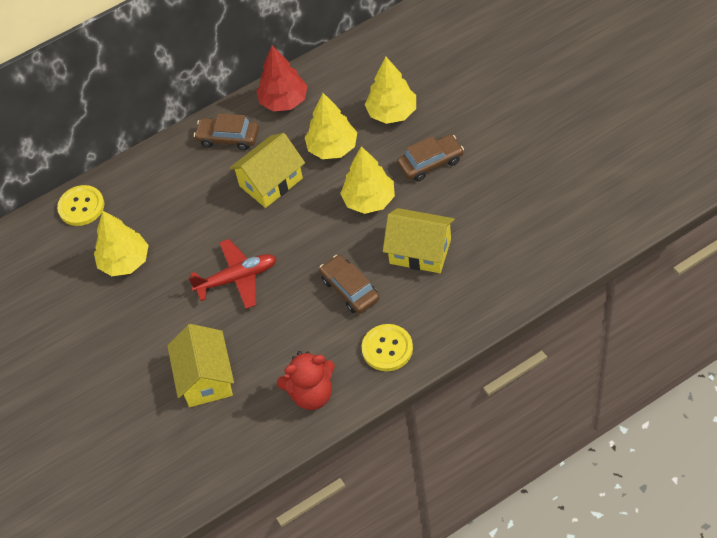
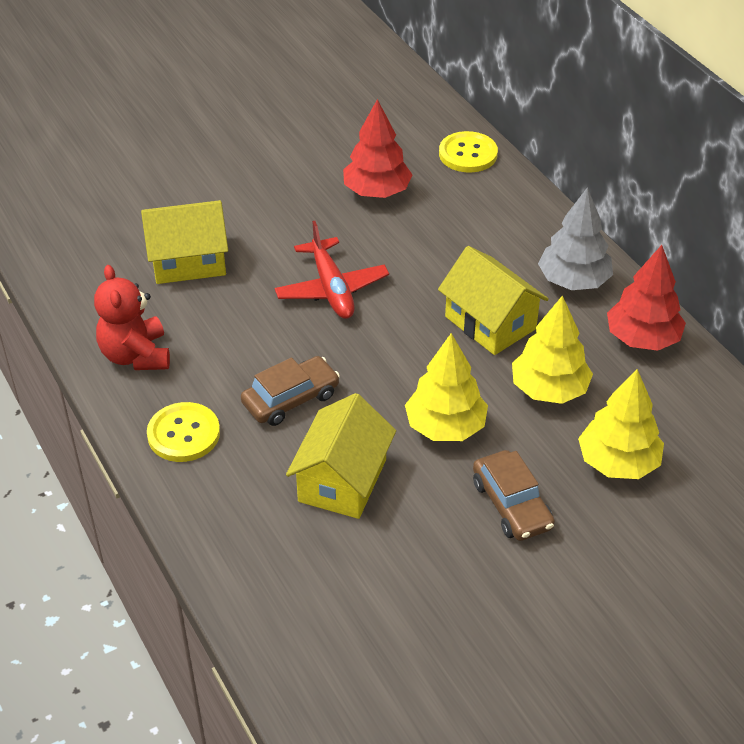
camera: 85 degrees right, 10 degrees down
yellow tree [94,211,149,276] -> red tree [343,99,413,198]
brown car [194,113,259,150] -> grey tree [538,187,613,290]

